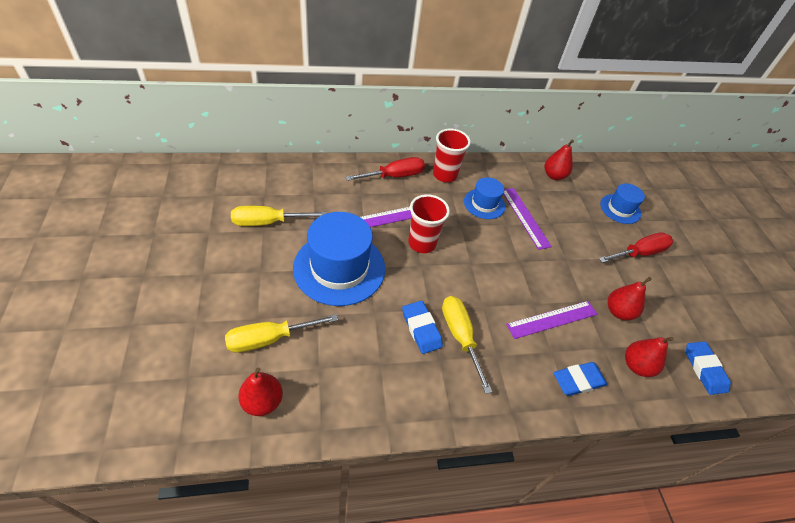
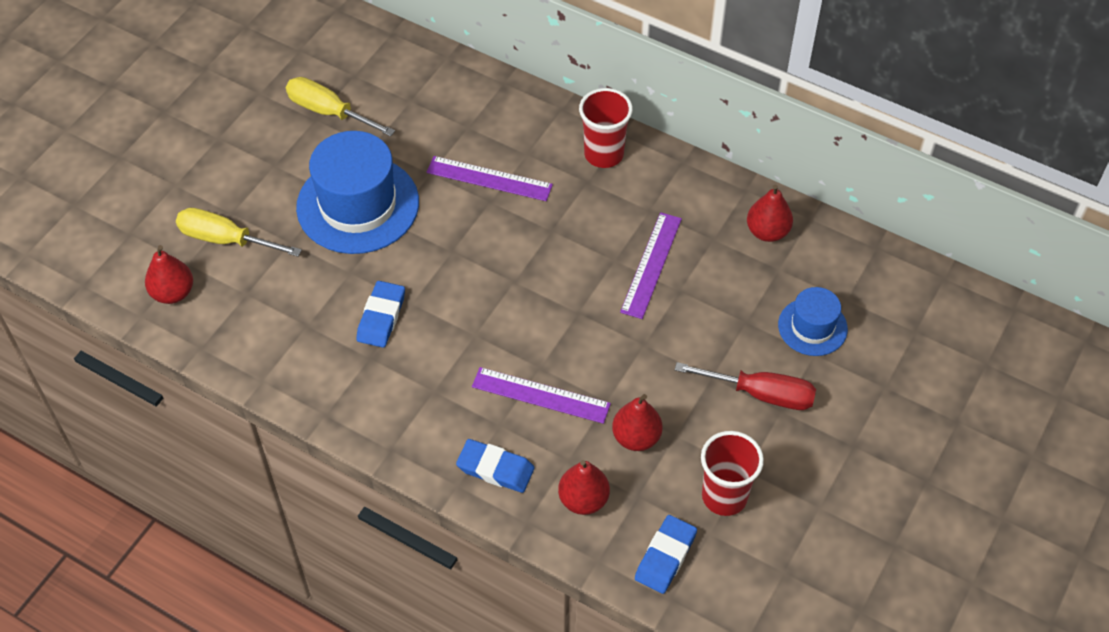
camera: 45 degrees right, 5 degrees up
red screwdriver [345,157,425,181] -> none
red cup [408,194,450,253] -> red cup moved to [701,431,764,516]
yellow screwdriver [442,296,492,394] -> none
blue hat [464,177,505,219] -> none

